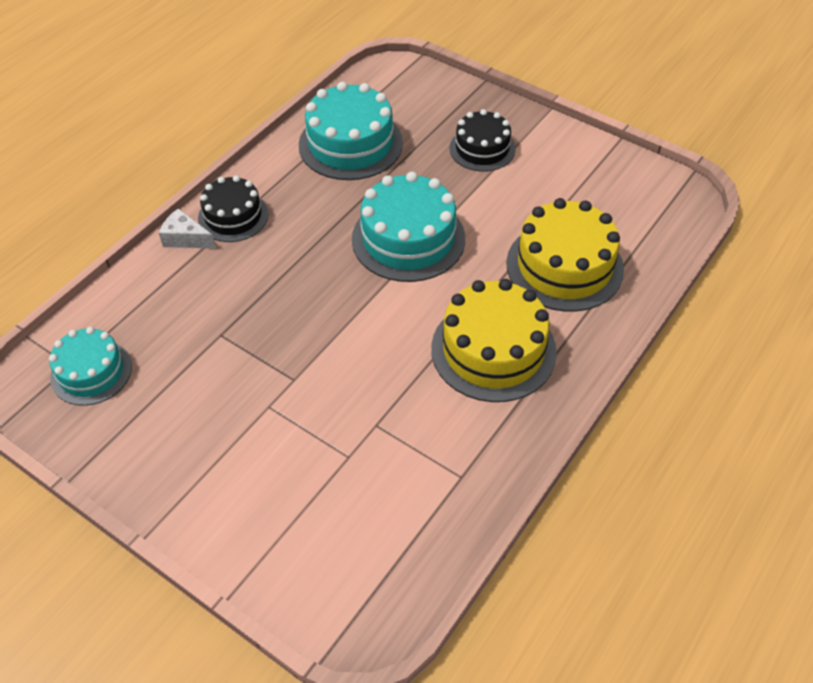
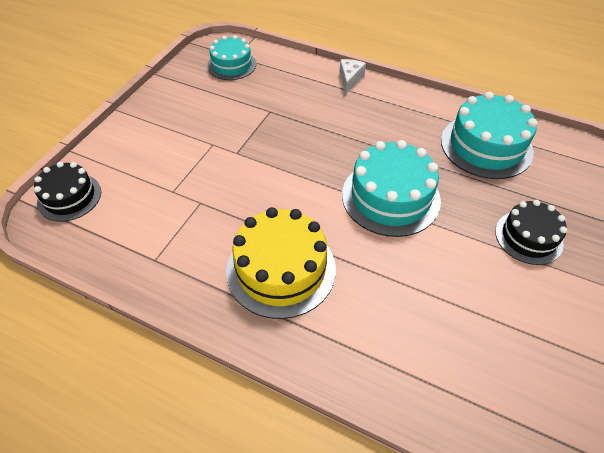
camera: 80 degrees right, 0 degrees up
black cake [198,175,268,242] -> black cake moved to [34,162,101,222]
yellow cake [506,198,624,312] -> none

